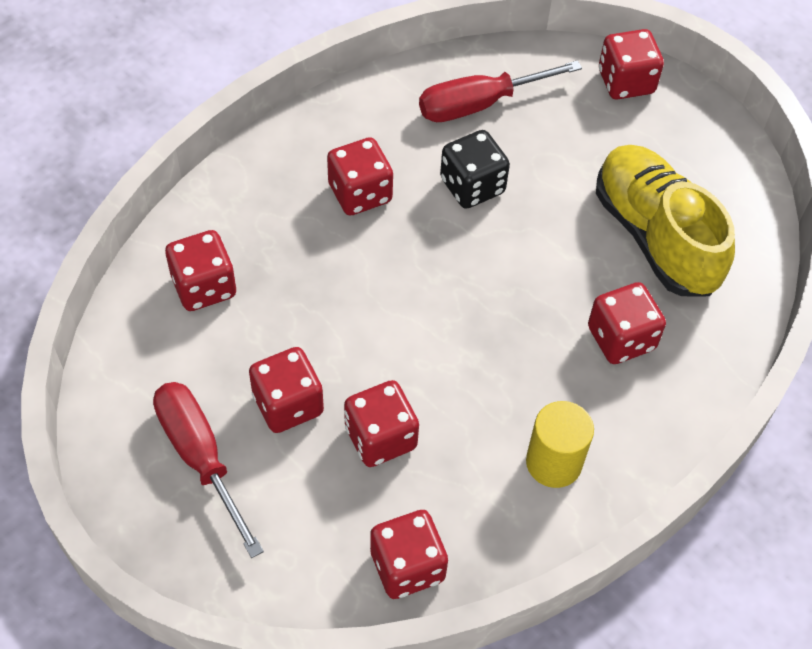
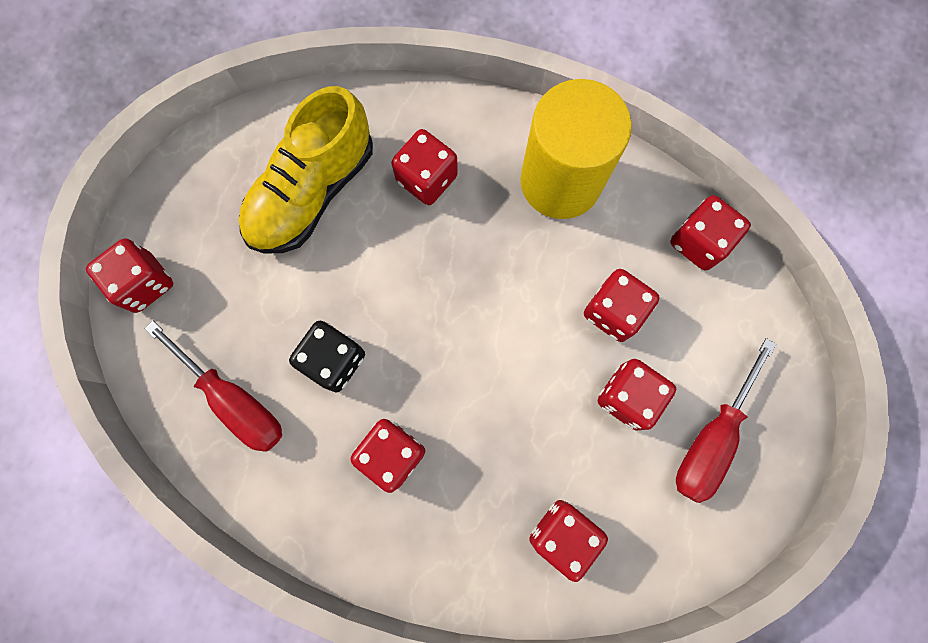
camera: 115 degrees left, 20 degrees up
yellow cylinder [526,401,594,488] -> yellow cylinder [520,79,632,219], size x1.78

